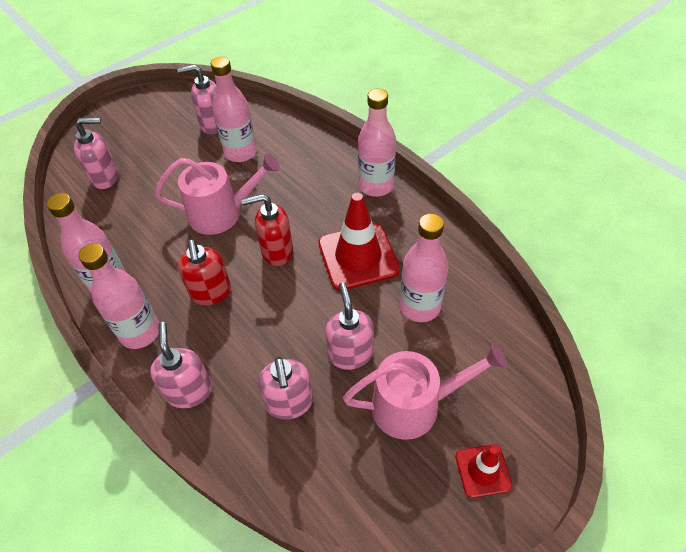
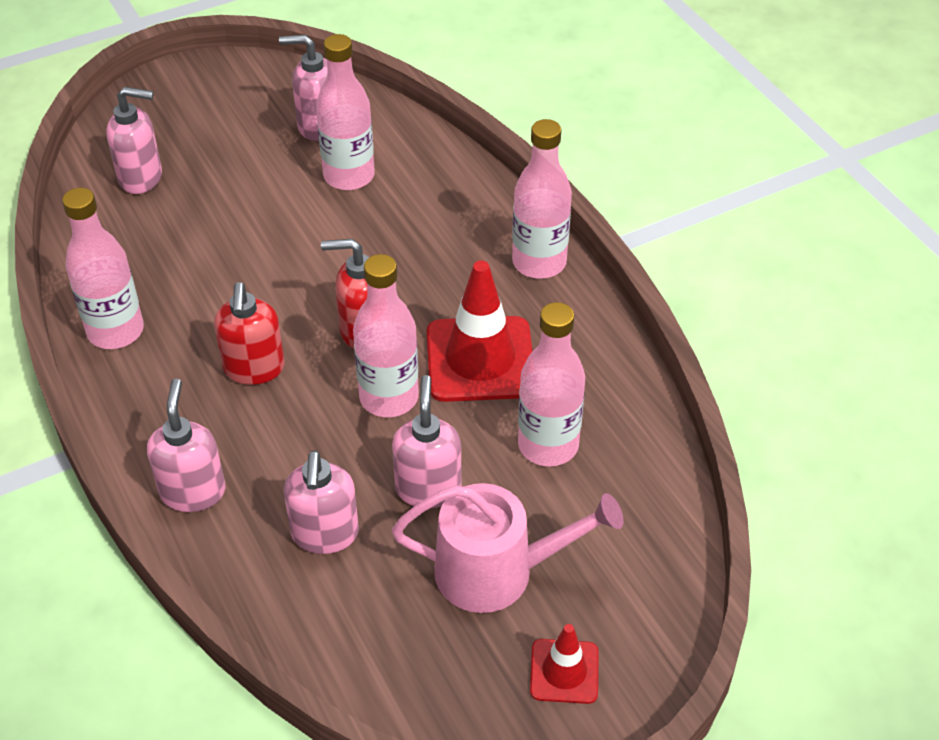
camera: 10 degrees right, 5 degrees down
pink bottle [78,243,159,349] -> pink bottle moved to [353,254,419,417]
pink watering can [155,153,280,235] -> none

